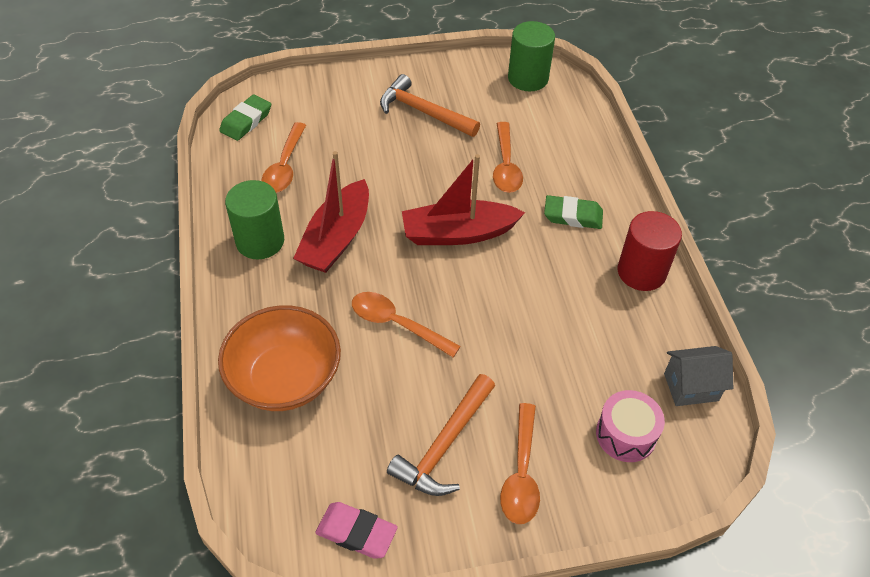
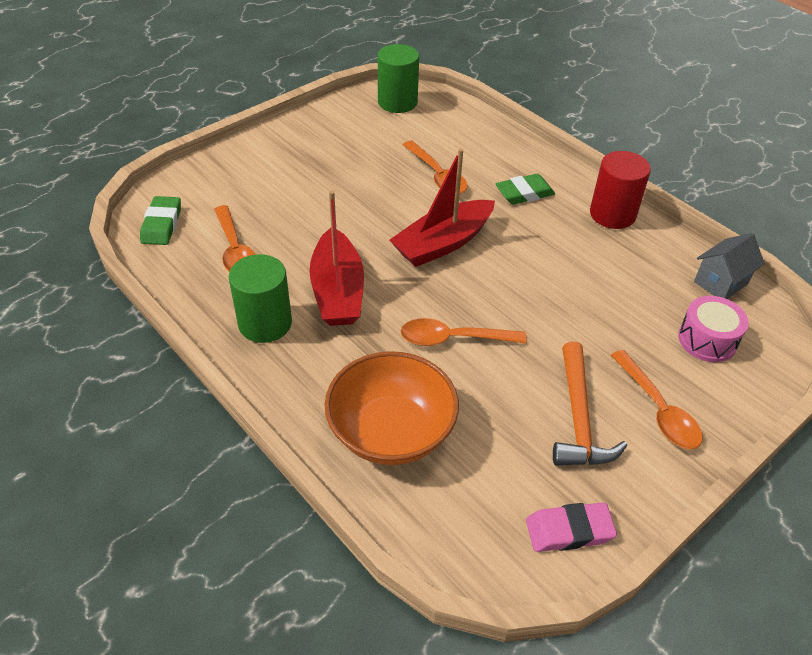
camera: 30 degrees left, 5 degrees down
orange hammer [380,74,480,137] -> none

